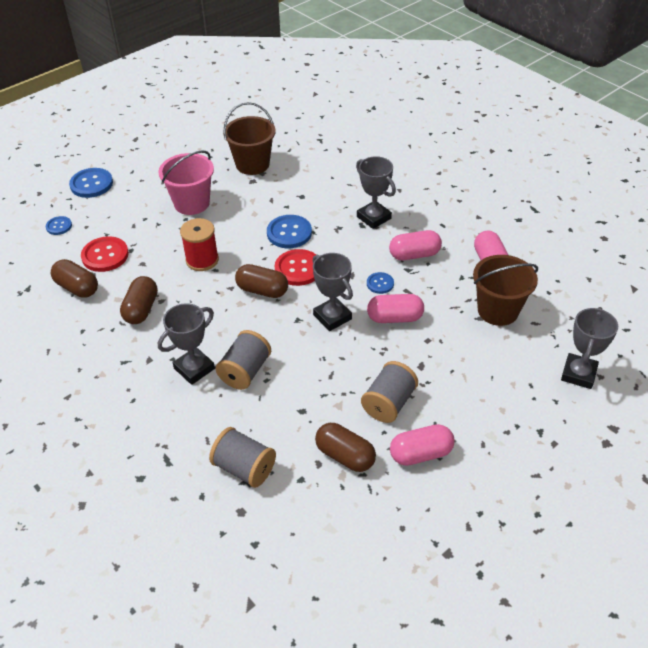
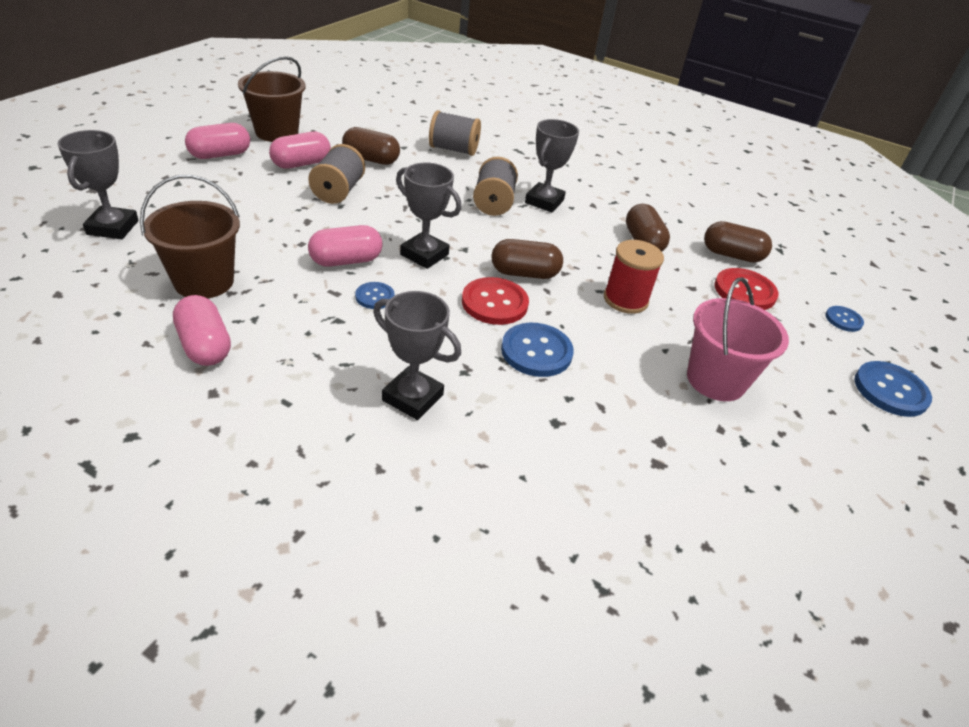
camera: 155 degrees right, 5 degrees down
brown bucket [223,102,276,175] -> brown bucket moved to [238,56,306,142]
pink capsule [389,230,442,260] -> pink capsule moved to [185,123,250,159]

